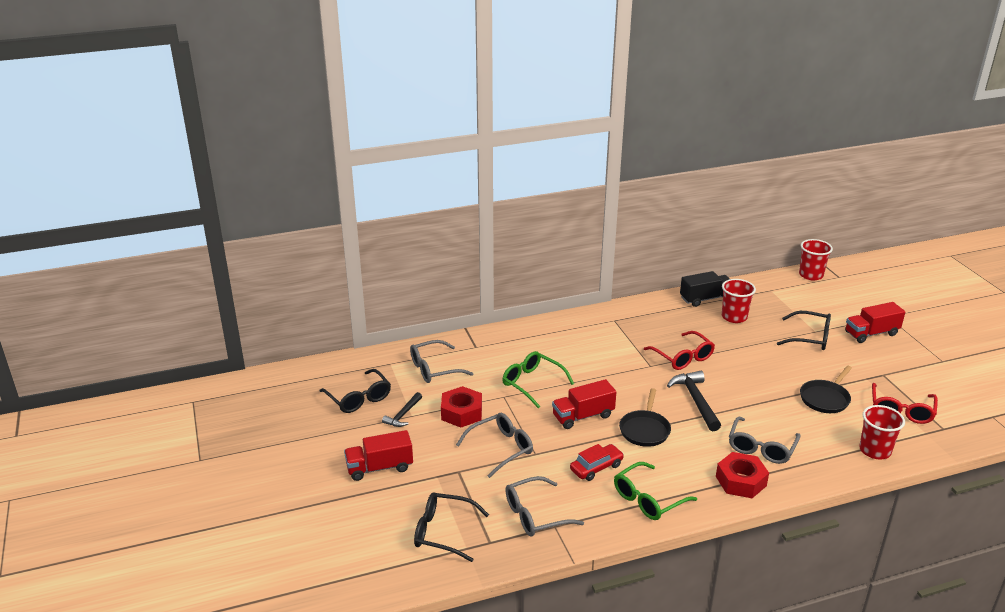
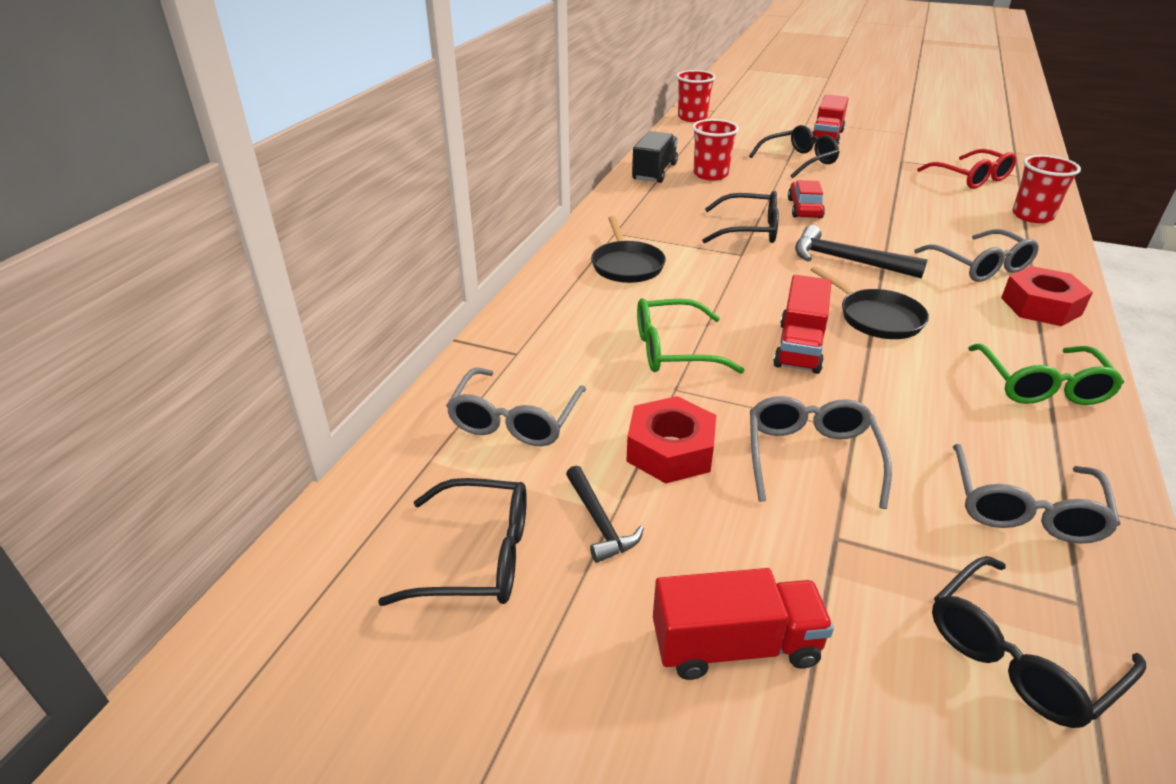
camera: 50 degrees left, 5 degrees up
red truck [344,430,413,481] -> red truck turned 120 degrees counterclockwise [653,568,834,680]
red car [570,444,624,481] -> red car moved to [788,180,825,219]
red glasses [644,331,715,370] -> black glasses [702,191,779,244]
black pan [800,366,852,413] -> black pan moved to [591,216,666,283]

